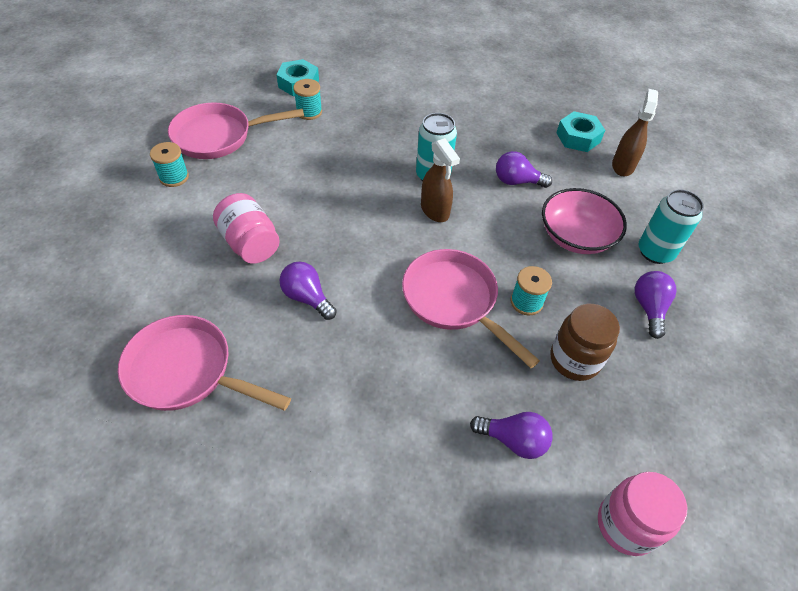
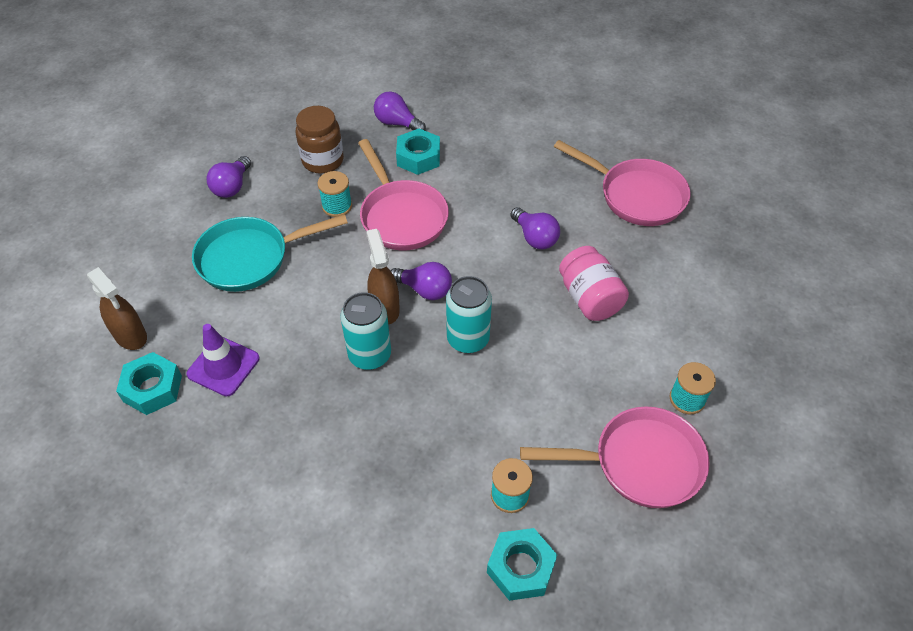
camera: 165 degrees left, 0 degrees up
purple light bulb [496,151,552,188] -> purple light bulb moved to [391,262,452,300]
pink bowl [542,188,627,254] -> turquoise pan [192,214,348,292]
pink jar [598,472,687,556] -> none
brown spray bottle [612,89,658,176] -> brown spray bottle turned 75 degrees counterclockwise [87,267,147,350]
turquoise can [639,189,704,264] -> turquoise can moved to [446,276,492,353]
none -> purple traffic cone [186,324,260,397]
none -> turquoise nut [396,128,440,175]

